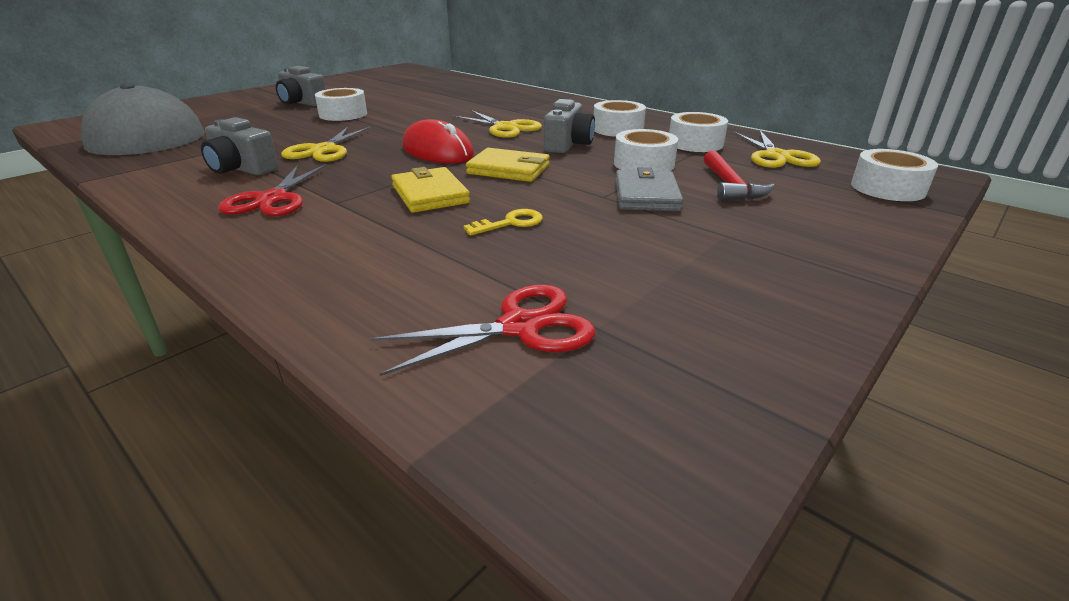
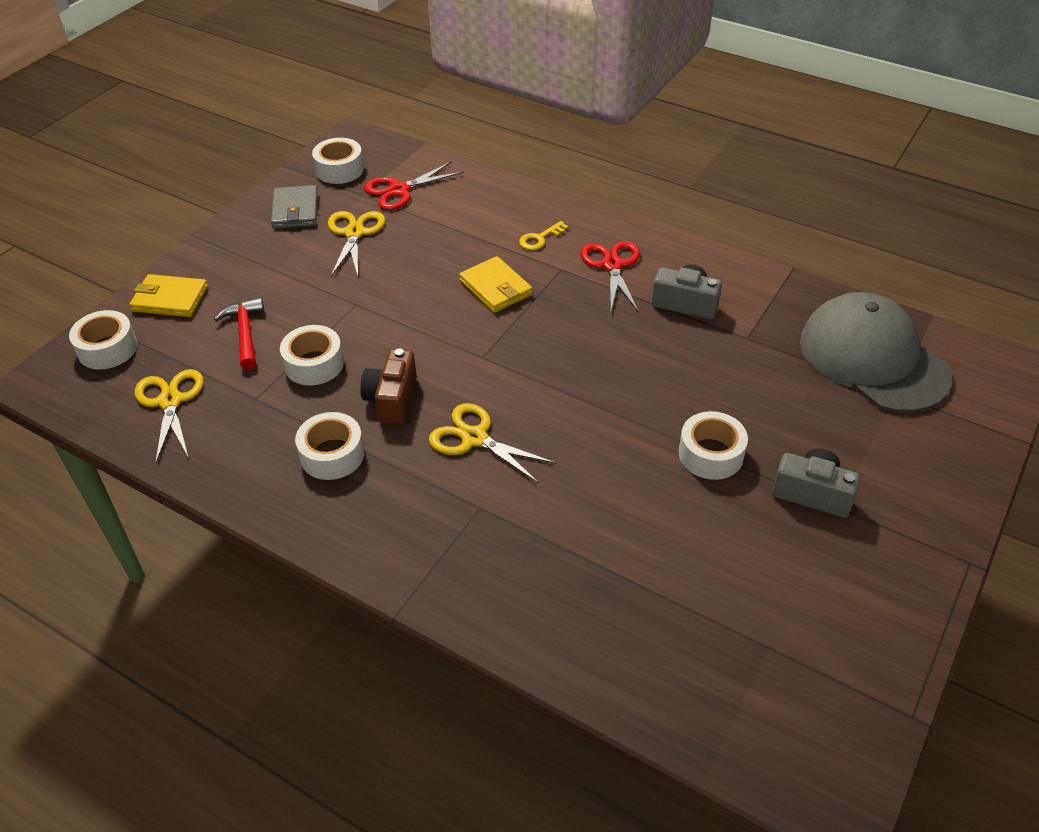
camera: 170 degrees right, 15 degrees up
yellow scissors [281,127,371,162] -> yellow scissors moved to [328,211,385,276]
red mouse [402,119,474,163] -> none
yellow key [464,209,543,236] -> yellow key moved to [519,221,568,250]
yellow wallet [466,148,550,182] -> yellow wallet moved to [129,274,208,317]
grey camera [544,99,595,153] -> brown camera [360,348,417,425]
grey wallet [615,167,684,211] -> grey wallet moved to [271,185,318,229]
white tape [669,112,728,152] -> white tape moved to [312,138,364,184]

